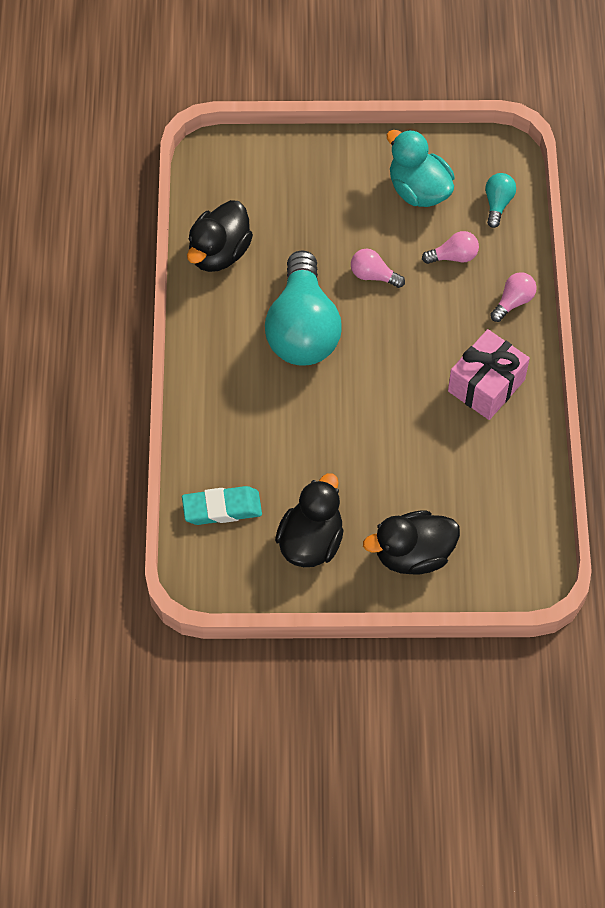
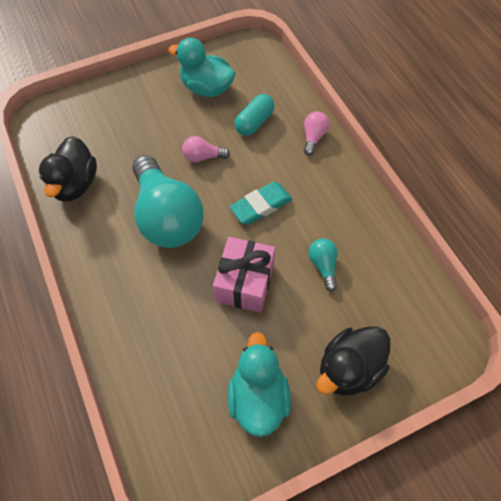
camera: 25 degrees left, 0 degrees up
turquoise eraser [182,486,262,525] -> turquoise eraser moved to [230,182,292,225]
black duck [275,473,344,567] -> turquoise duck [228,332,291,437]
pink light bulb [422,231,479,264] -> turquoise capsule [234,94,275,136]
pink gift [448,329,530,420] -> pink gift moved to [213,237,275,313]
turquoise light bulb [485,173,516,228] -> turquoise light bulb moved to [309,238,338,292]

